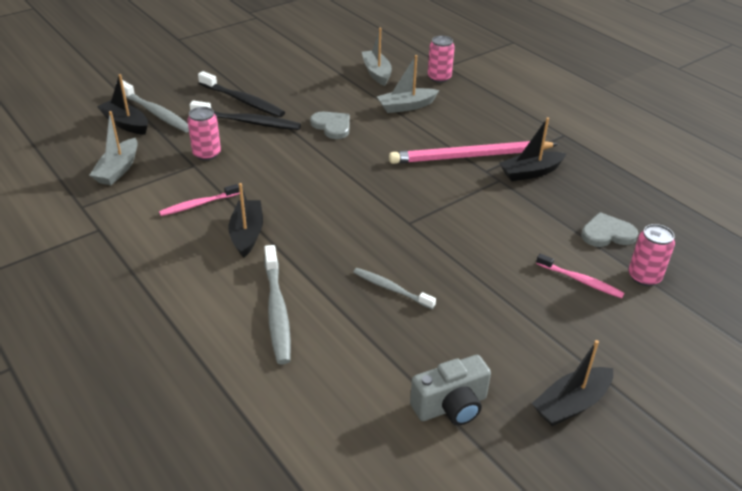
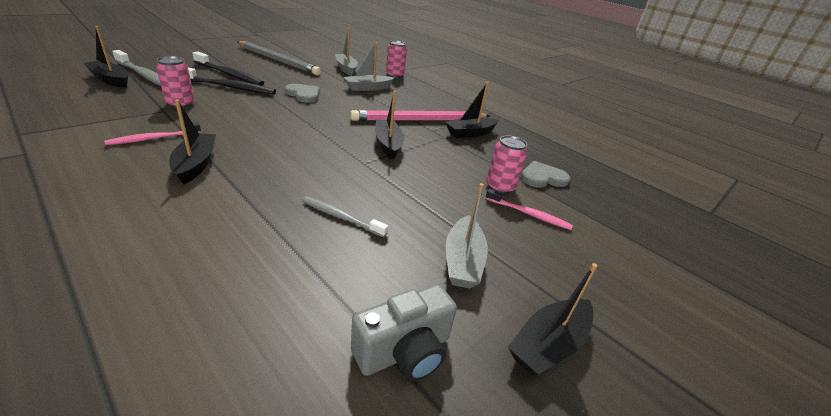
camera: 10 degrees left, 5 degrees down
grey boat [90,111,138,185] -> grey boat moved to [446,183,488,289]
grey toothbrush [264,245,291,364] -> none
pink can [628,224,675,286] -> pink can moved to [486,135,528,194]
none -> grey pencil [237,41,321,75]
none -> black boat [375,91,404,160]

